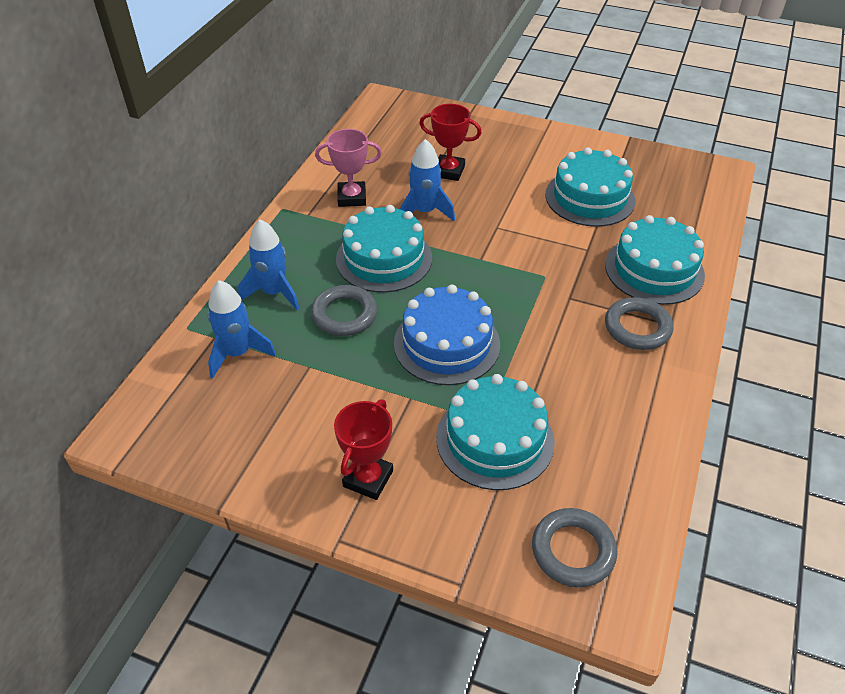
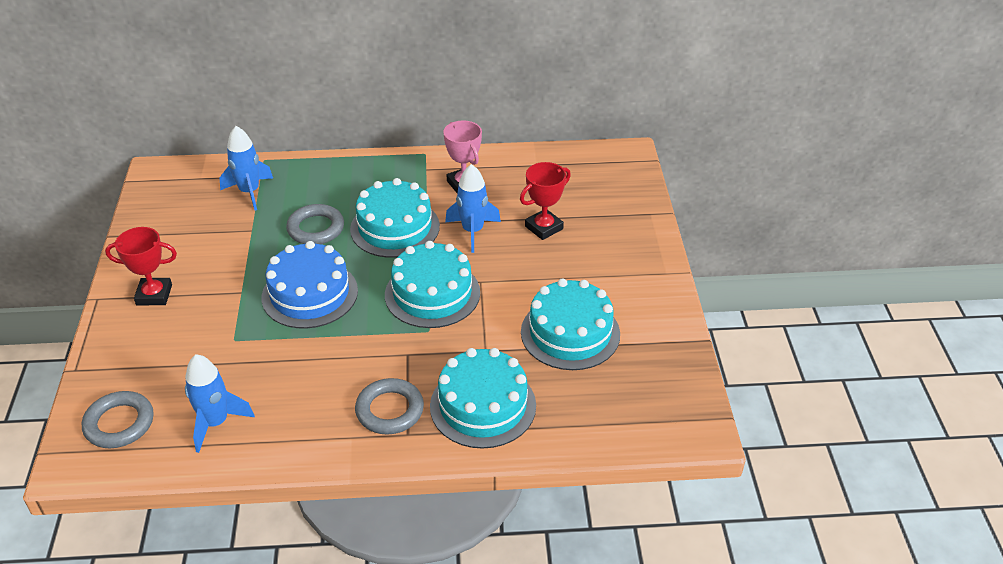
camera: 65 degrees right, 5 degrees down
blue rocket [238,219,299,310] -> blue rocket moved to [185,354,255,453]
red trophy [419,104,482,181] -> red trophy turned 60 degrees clockwise [520,162,571,240]
turquoise cake [436,374,555,490] -> turquoise cake moved to [385,241,480,328]

